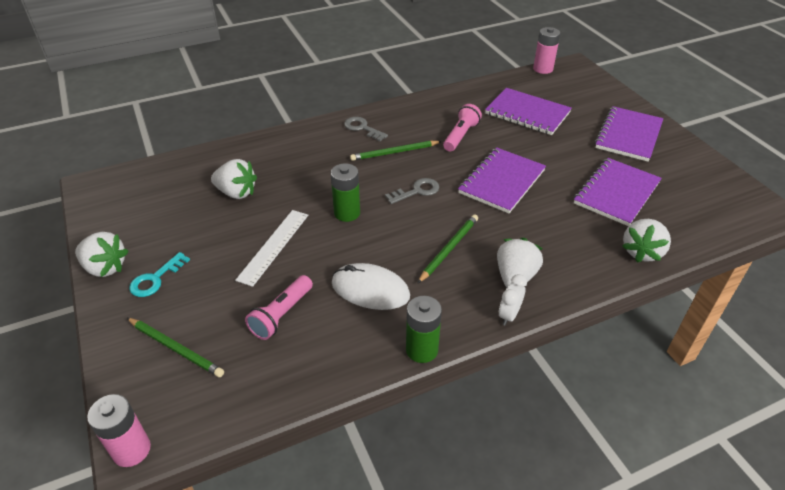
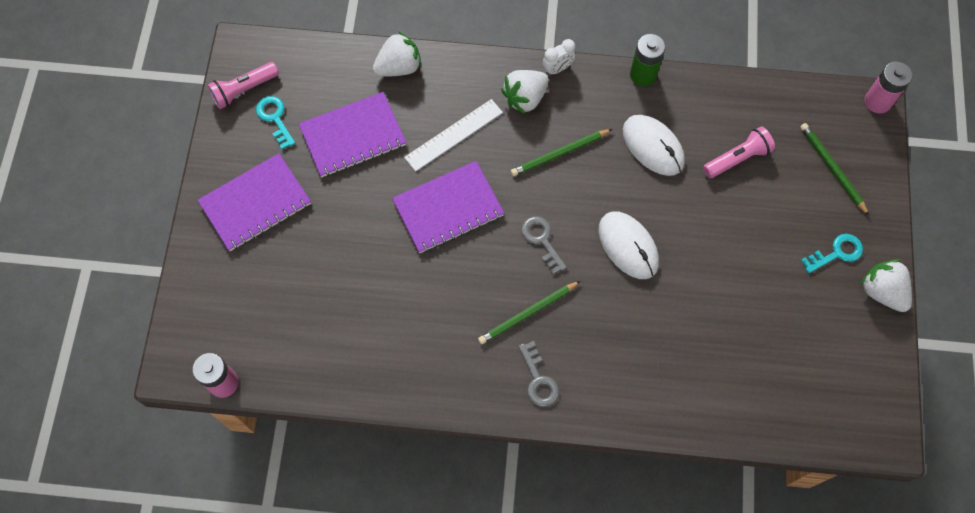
camera: 150 degrees left, 25 degrees up
white strawberry [211,159,257,199] -> none
white ruler [235,210,308,287] -> white ruler moved to [404,99,503,172]
green battery [331,163,360,222] -> white mouse [598,211,659,279]
green pencil [350,141,442,161] -> green pencil turned 135 degrees clockwise [478,281,580,344]
grey key [385,178,439,204] -> grey key turned 60 degrees clockwise [521,216,567,274]
pink flashlight [443,104,482,151] -> pink flashlight moved to [207,62,279,109]
purple notebook [485,88,572,135] -> none
none -> turquoise key [256,96,295,149]

